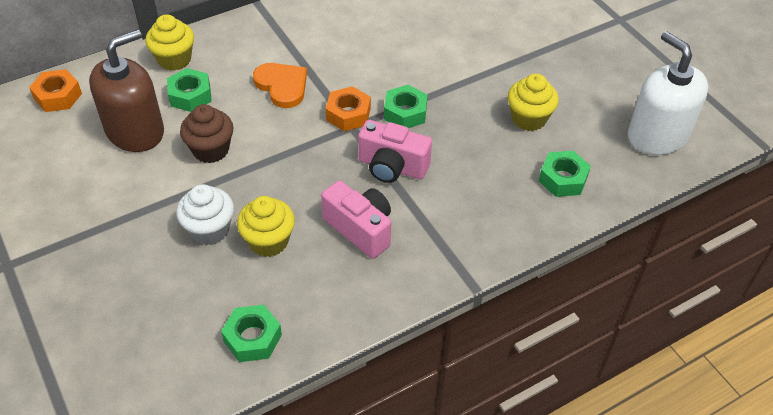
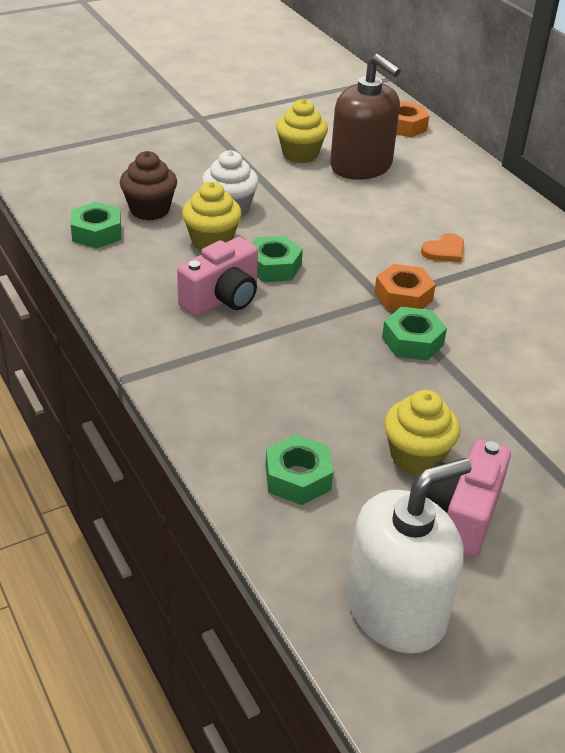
camera: 90 degrees right, 10 degrees down
yellow cupcake [145,14,194,71] -> yellow cupcake moved to [276,99,328,163]
green nut [167,68,212,112] -> green nut moved to [252,236,303,282]
brown cupcake [180,104,234,163] -> brown cupcake moved to [120,151,177,221]
orange heart [253,63,307,108] -> orange heart [421,233,464,262], size x0.64
pink camera [358,120,432,183] -> pink camera moved to [426,439,511,557]

